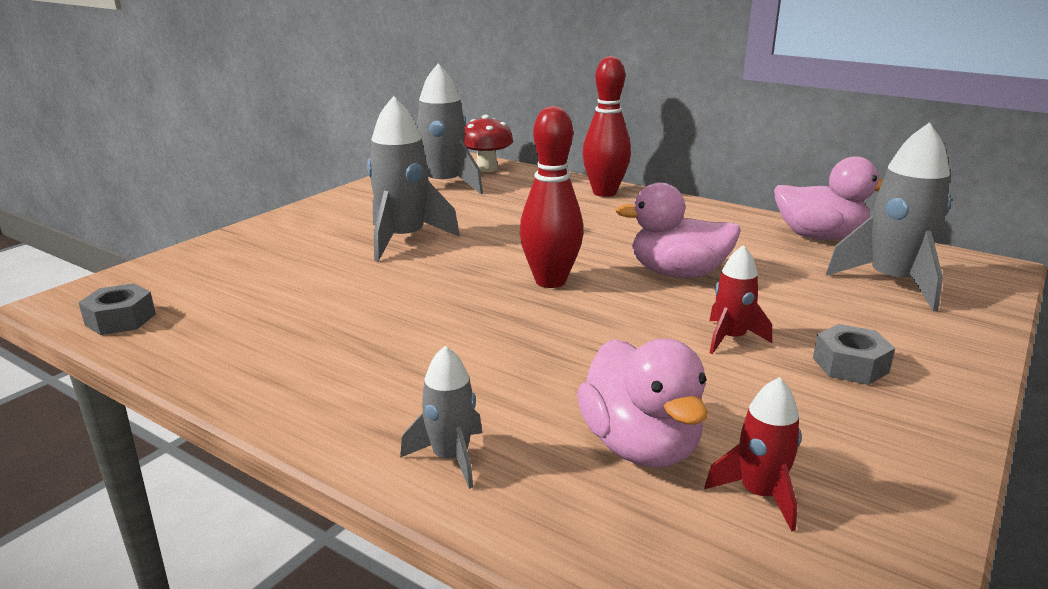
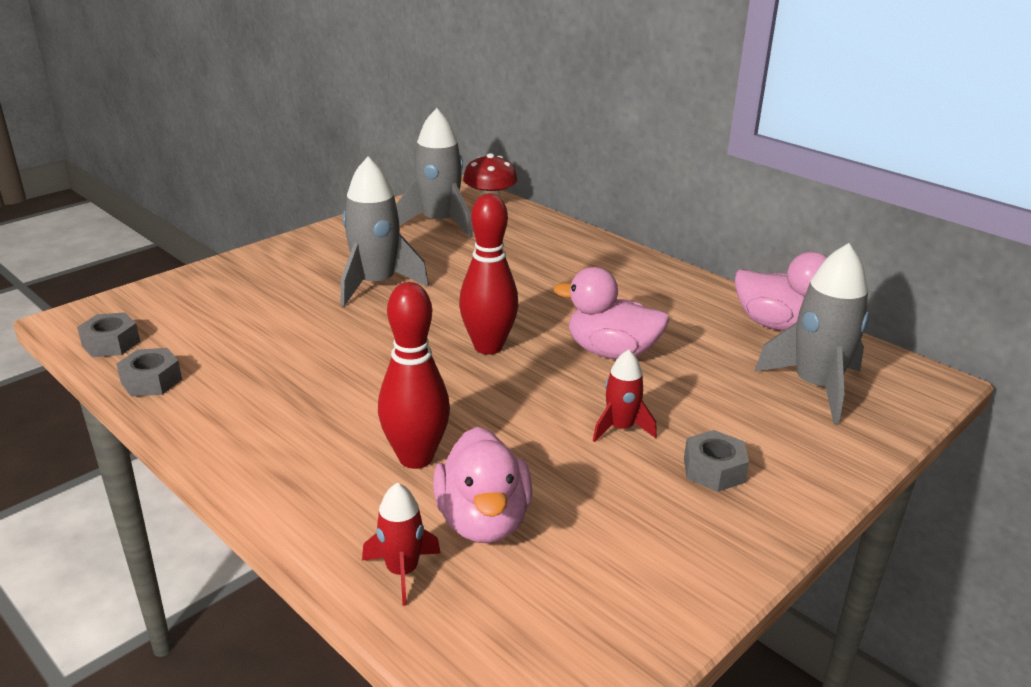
camera: 10 degrees right, 5 degrees up
grey rocket [400,346,482,489] -> none
red bowling pin [582,56,631,197] -> red bowling pin moved to [378,282,450,469]
red rocket [705,377,802,532] -> red rocket moved to [362,482,441,606]
none -> grey nut [116,348,182,397]

